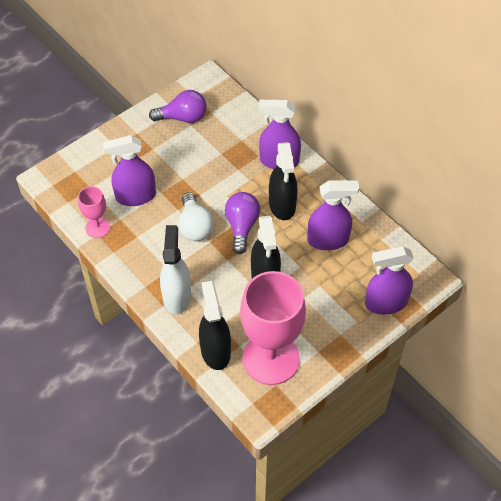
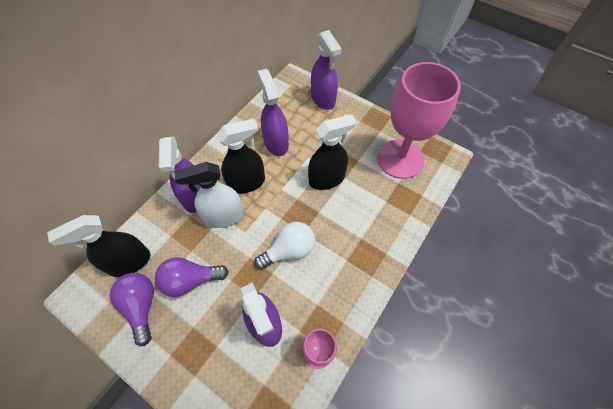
camera: 105 degrees left, 5 degrees up
white spray bottle [160,225,191,314] -> white spray bottle moved to [174,162,244,228]
black spray bottle [199,281,231,370] -> black spray bottle moved to [47,215,150,277]
purple light bulb [225,192,260,254] -> purple light bulb moved to [155,257,229,297]

